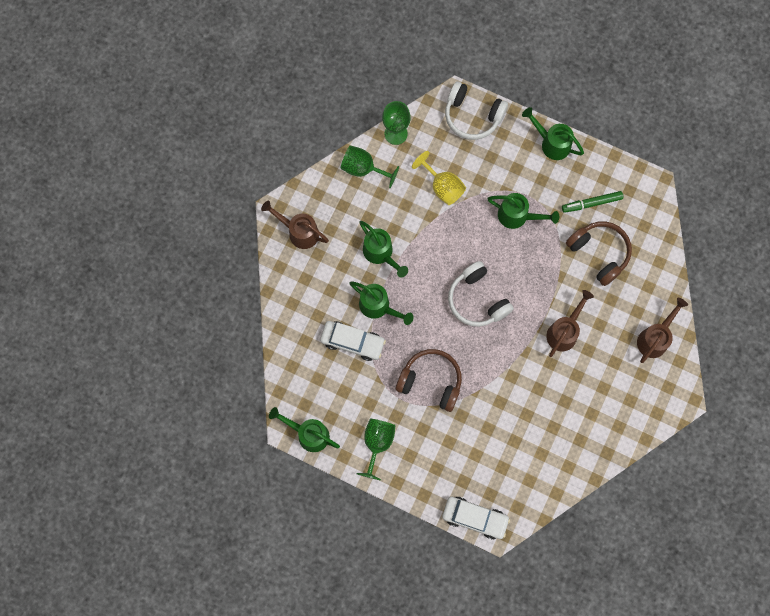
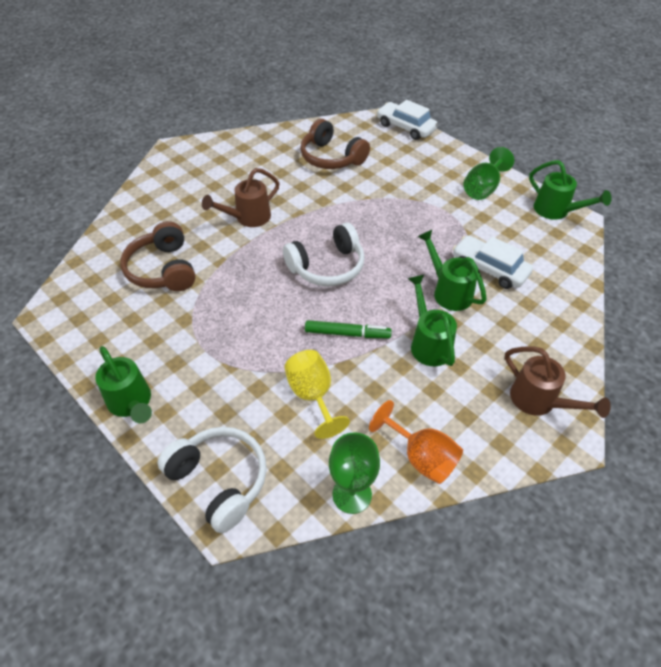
camera: 160 degrees left, 25 degrees down
green goblet [340,146,399,188] -> orange goblet [369,400,463,484]
brown headphones [396,349,462,412] -> brown headphones moved to [300,119,370,169]
white headphones [448,261,514,327] -> white headphones turned 75 degrees clockwise [283,223,365,286]
green watering can [487,193,559,229] -> none
green marker [562,191,623,213] -> green marker moved to [305,320,392,338]
brown watering can [637,298,688,363] -> none

